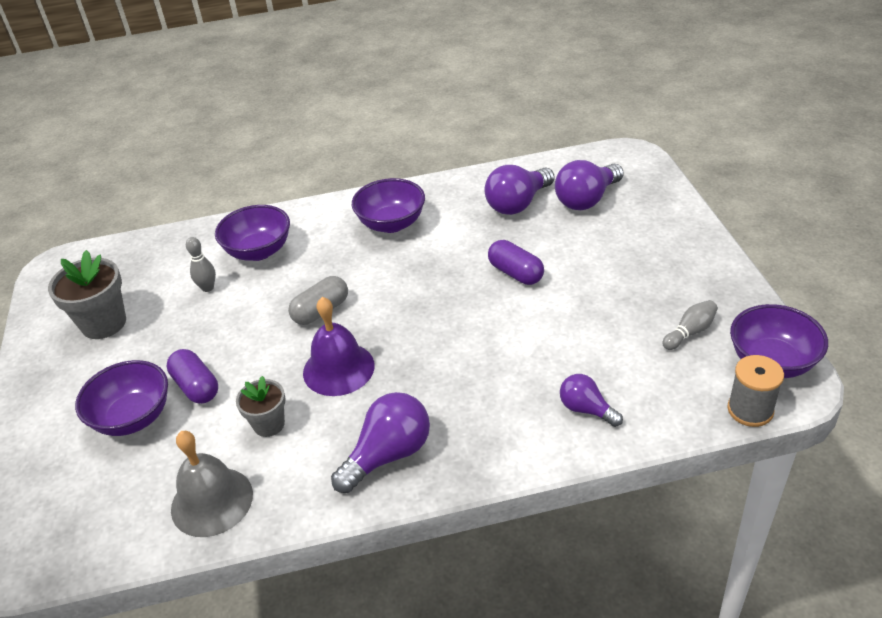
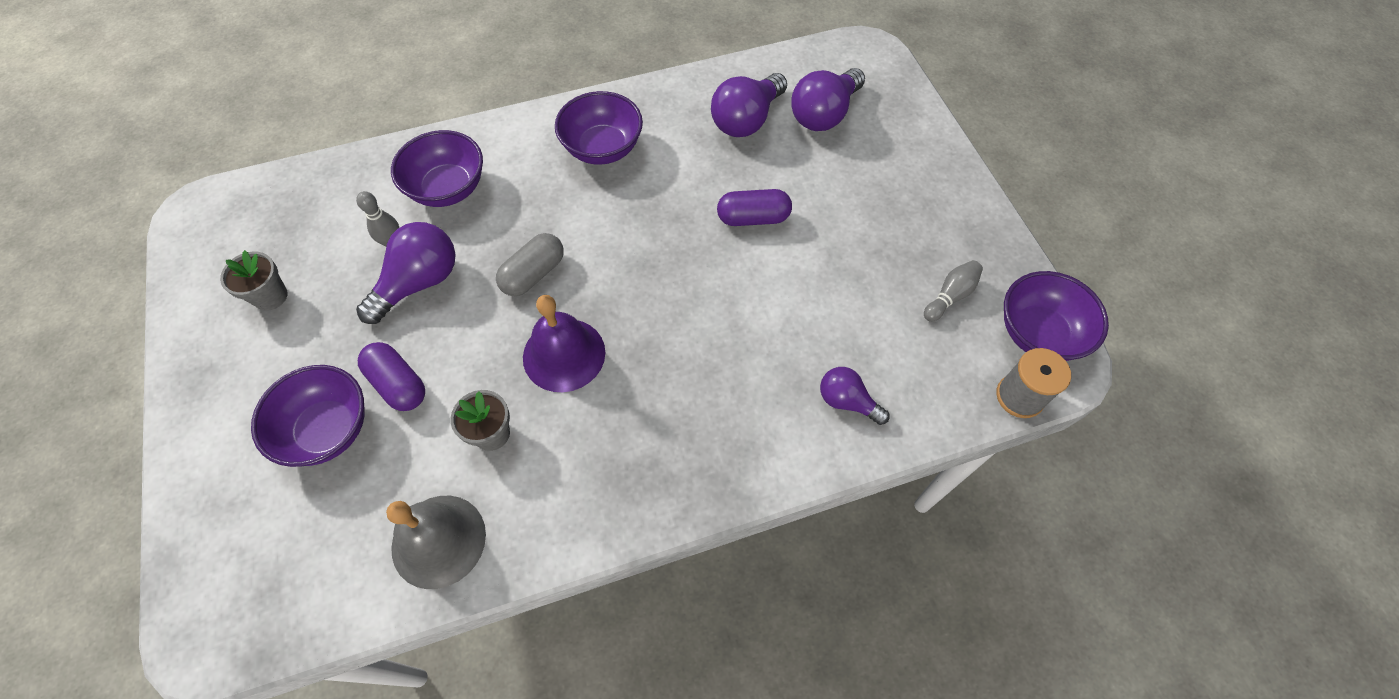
camera: 10 degrees left, 20 degrees up
grey flower pot [48,250,126,339] -> grey flower pot [220,250,288,311], size x0.62
purple light bulb [331,392,430,493] -> purple light bulb moved to [356,222,456,324]
purple capsule [488,240,544,285] -> purple capsule turned 45 degrees counterclockwise [717,189,792,226]

